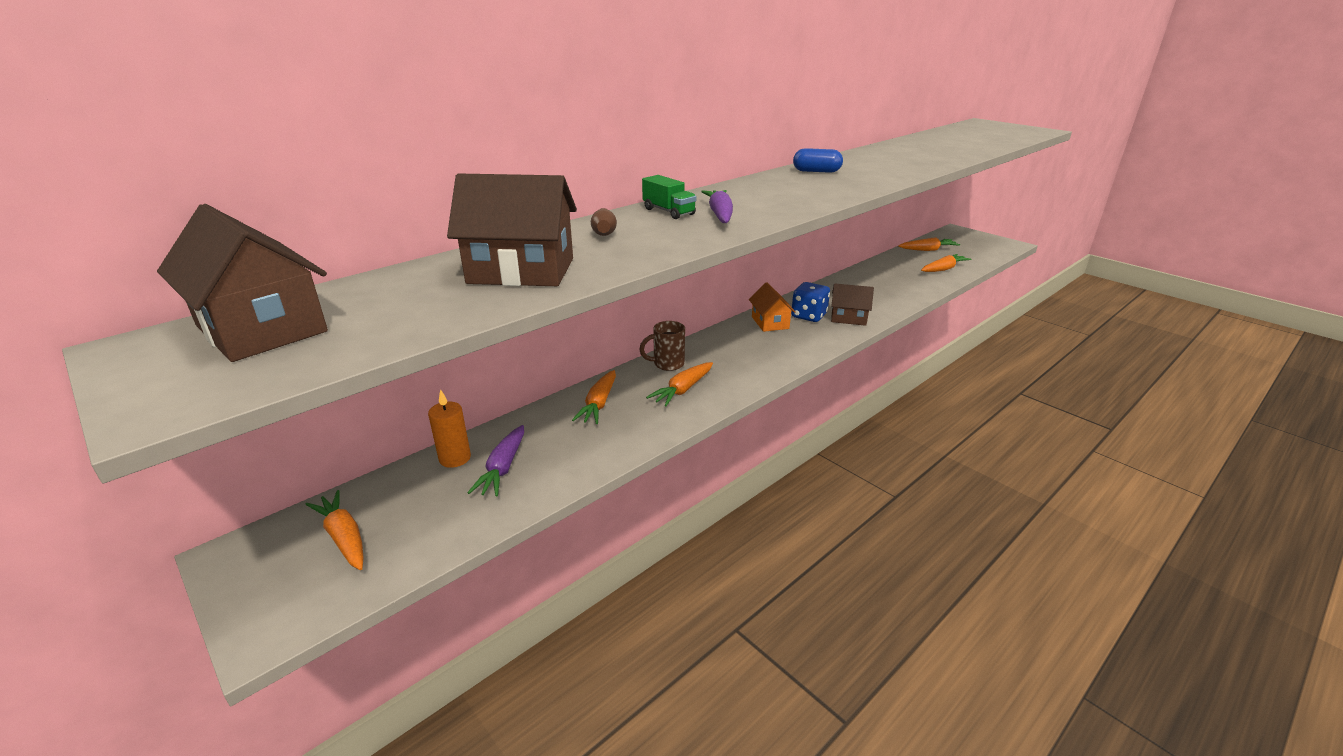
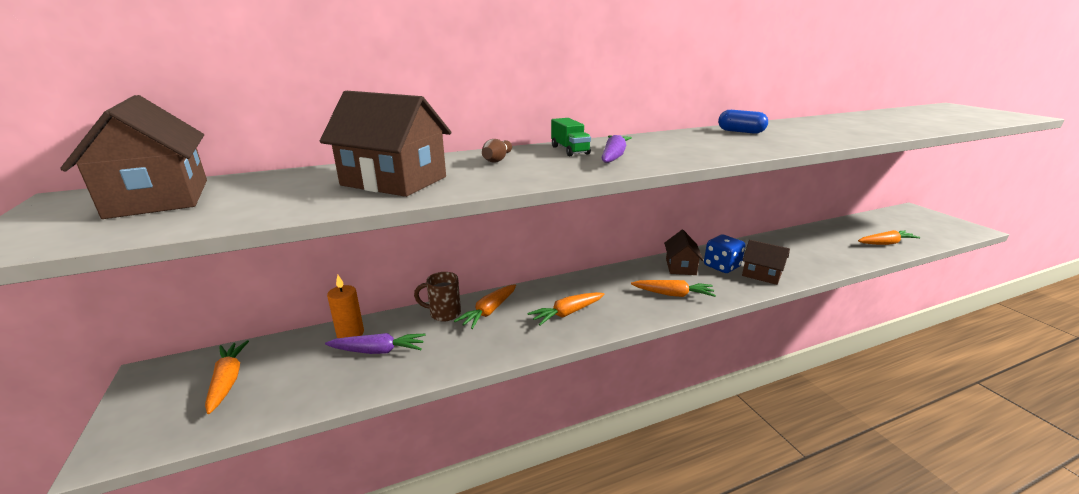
camera: 20 degrees right, 5 degrees down
purple carrot [468,425,524,497] -> purple carrot turned 120 degrees counterclockwise [325,333,425,354]
brown mug [639,321,685,371] -> brown mug moved to [414,272,461,321]
orange house [749,283,796,332] -> brown house [664,230,703,275]
orange carrot [898,237,960,251] -> orange carrot moved to [631,280,716,297]

